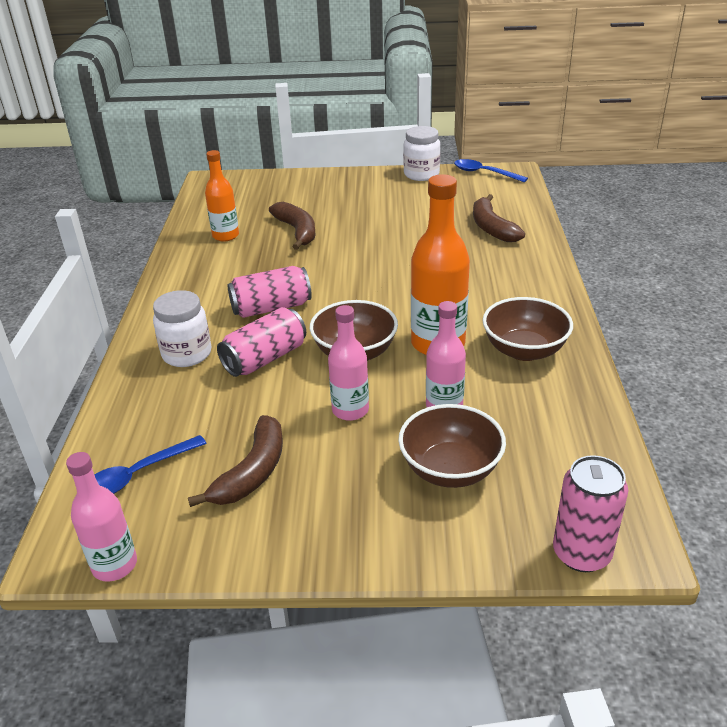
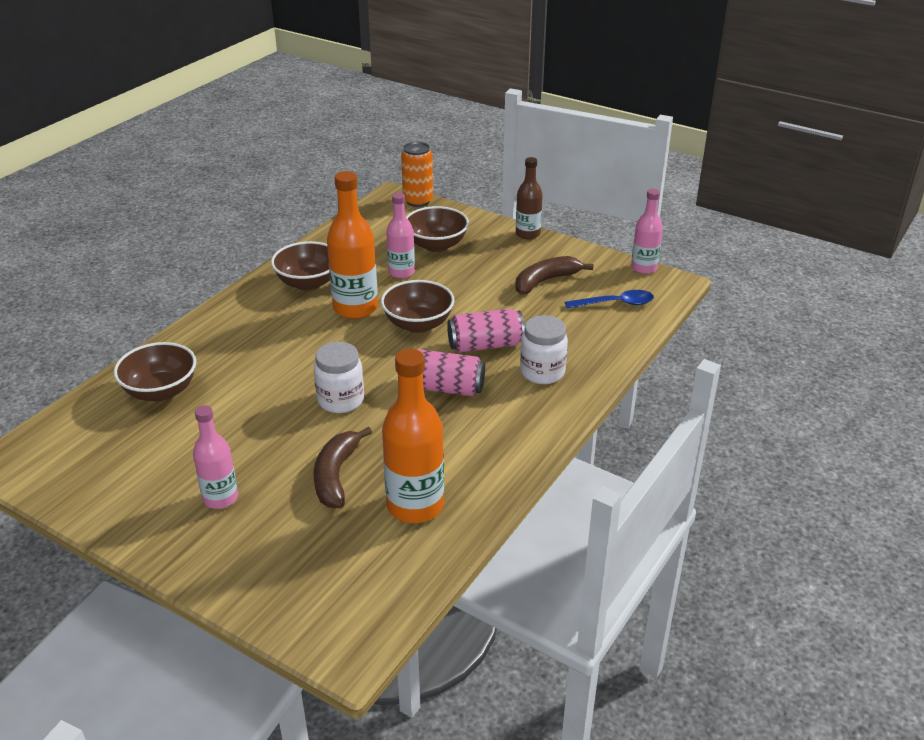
camera: 150 degrees left, 0 degrees up
orange bottle [205,150,239,242] -> orange bottle [382,349,444,523], size x1.61
pink bottle [328,305,369,421] -> pink bottle moved to [193,405,238,509]
white jar [403,126,440,181] -> white jar moved to [314,342,364,413]
blue spoon [454,159,528,182] -> none
brown banana [473,194,525,242] -> brown bowl [114,342,196,401]
pink can [553,455,628,572] -> orange can [401,142,433,207]
none -> brown bottle [516,157,543,239]

